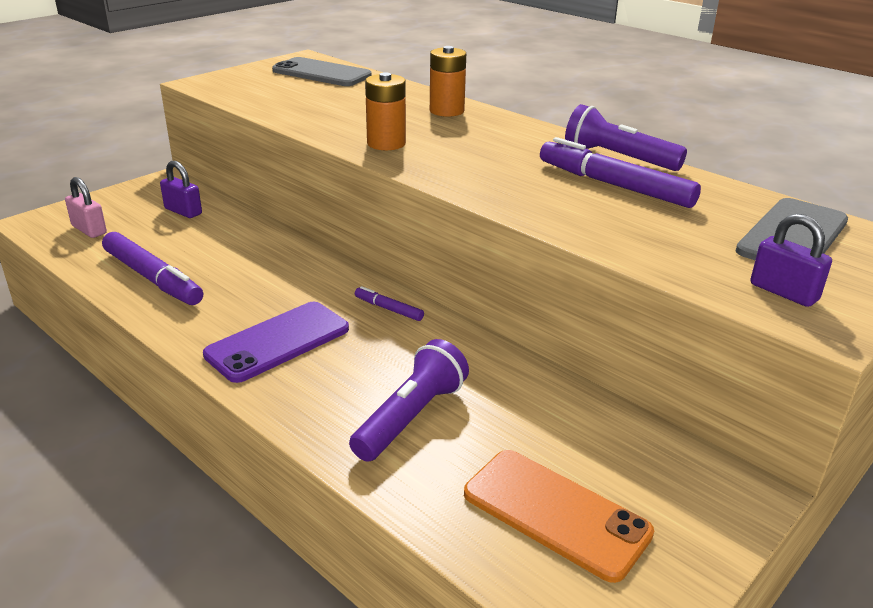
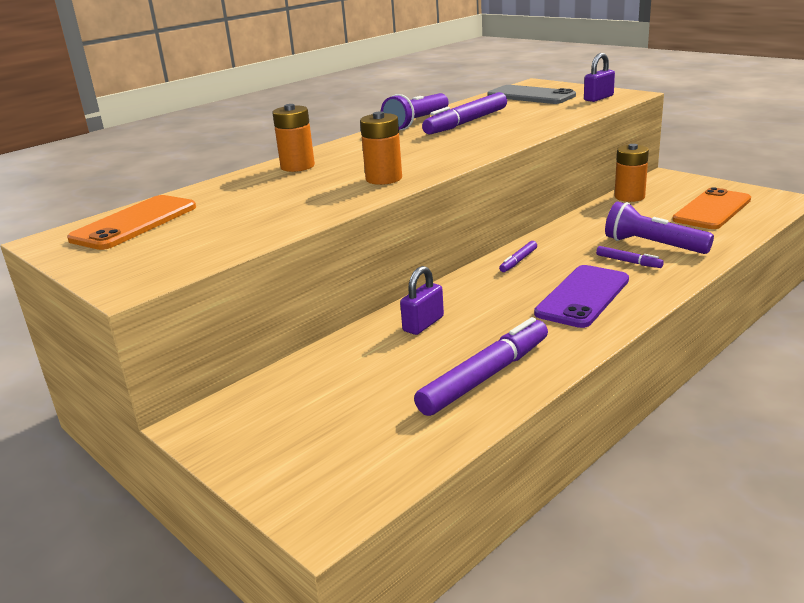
camera: 85 degrees left, 5 degrees down
pink padlock [65,177,107,238] -> none
purple padlock [160,161,202,218] -> purple padlock moved to [400,266,444,335]
purple phone [203,302,349,383] -> purple phone turned 75 degrees clockwise [534,265,629,328]
grey phone [272,57,372,86] -> orange phone [67,195,196,250]
none -> purple marker [596,246,664,268]
none -> orange battery [614,144,649,202]

